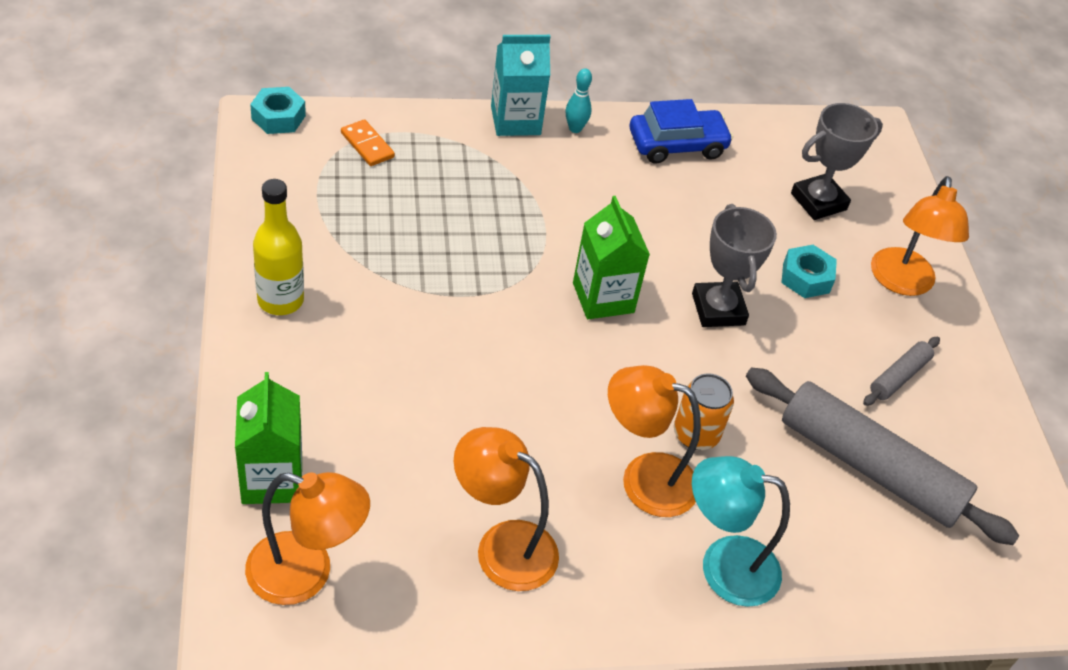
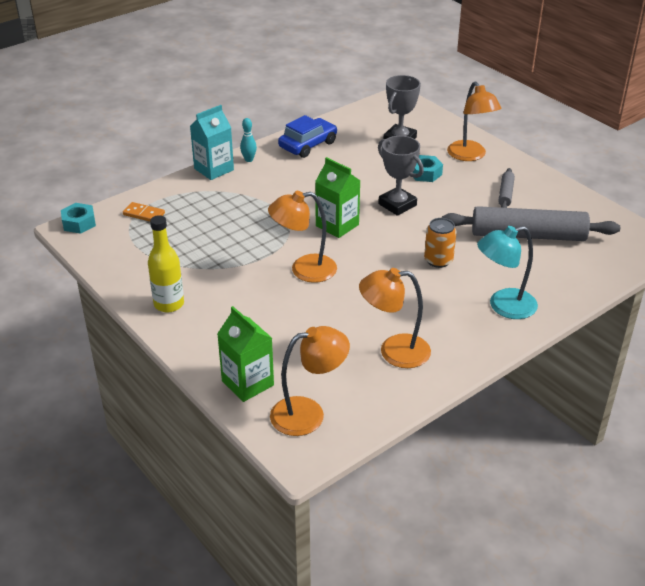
camera: 25 degrees left, 10 degrees down
orange lamp [608,365,701,517] -> orange lamp moved to [268,191,337,283]

